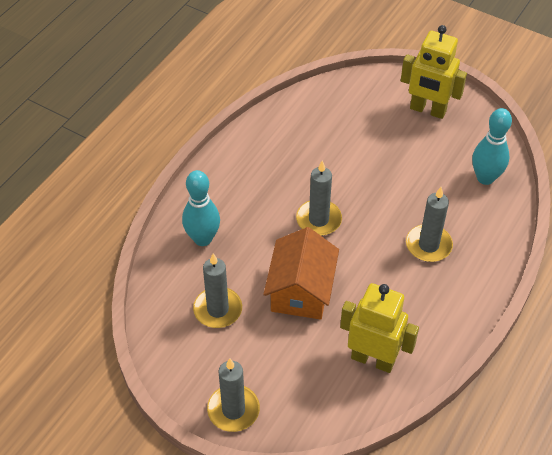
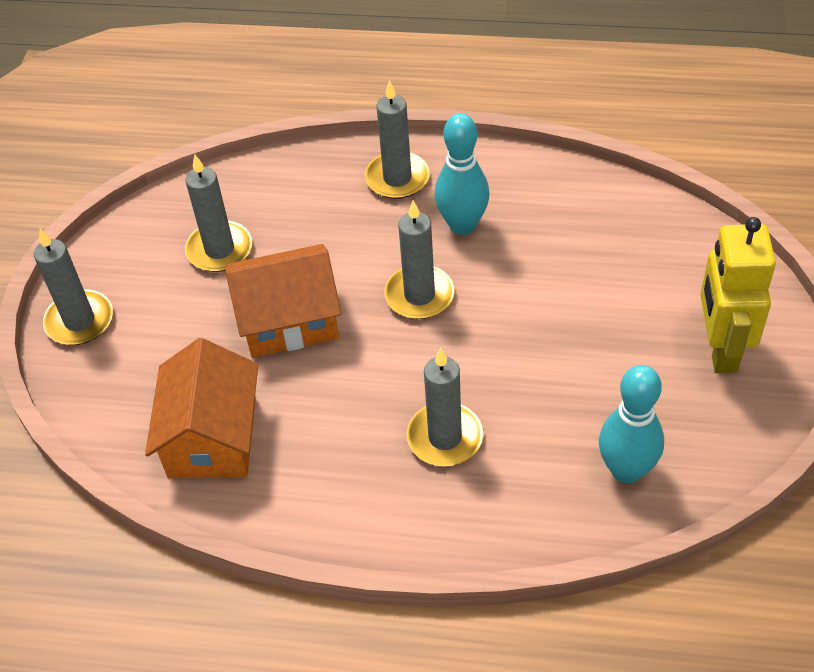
camera: 70 degrees right, 0 degrees up
turquoise bowling pin [182,170,220,246] -> turquoise bowling pin moved to [434,114,490,235]
yellow robot [340,283,419,373] -> orange house [145,338,258,478]
none -> grey candle [365,80,430,199]

